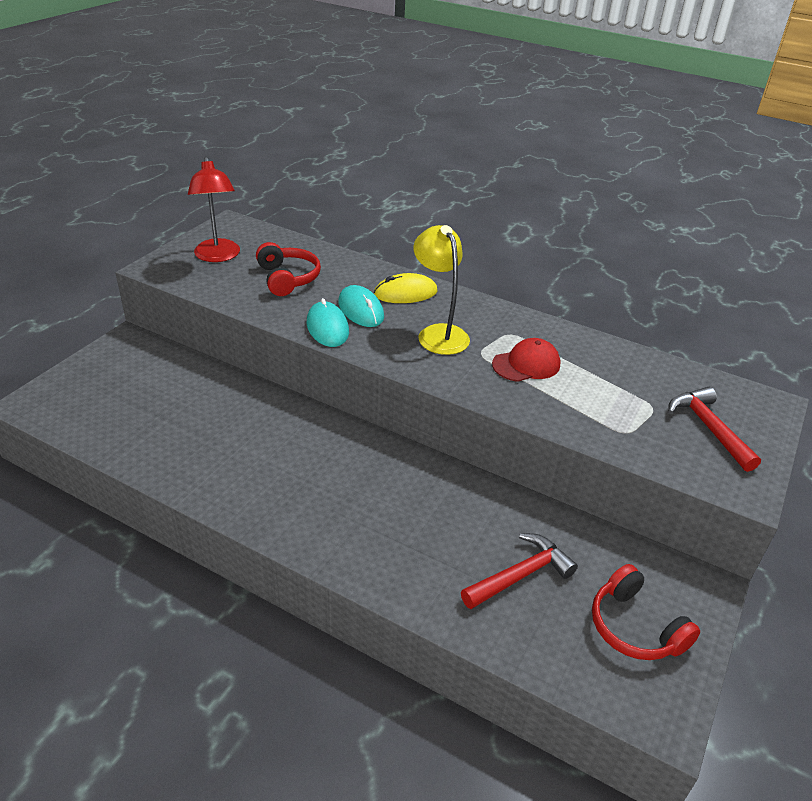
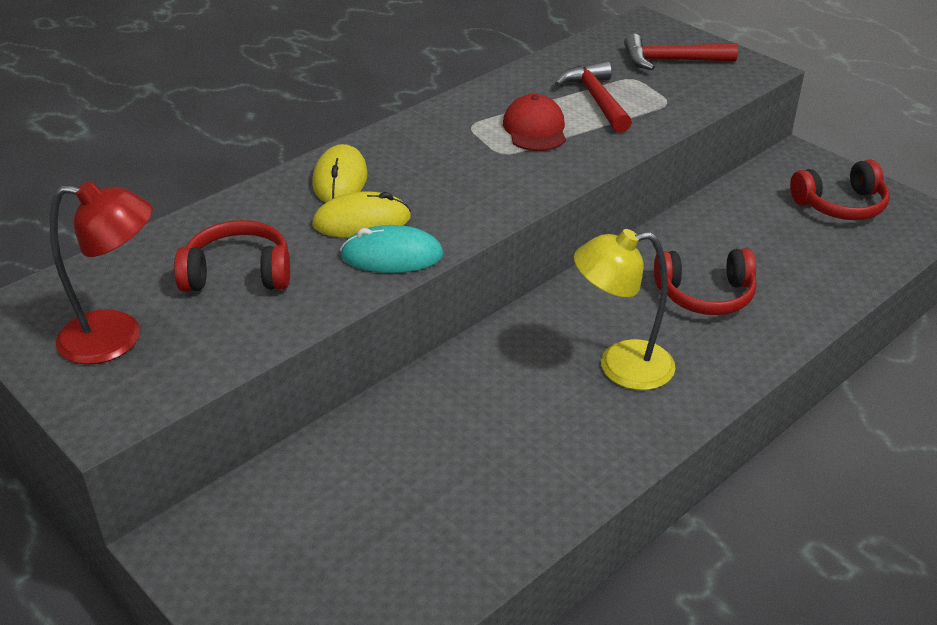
camera: 70 degrees left, 0 degrees up
turquoise mouse [338,285,384,327] -> yellow mouse [312,191,411,238]
yellow lamp [414,225,470,355] -> yellow lamp moved to [574,229,675,390]
red hammer [461,533,578,609] -> red hammer moved to [555,61,632,133]
none -> red headphones [654,249,757,315]

